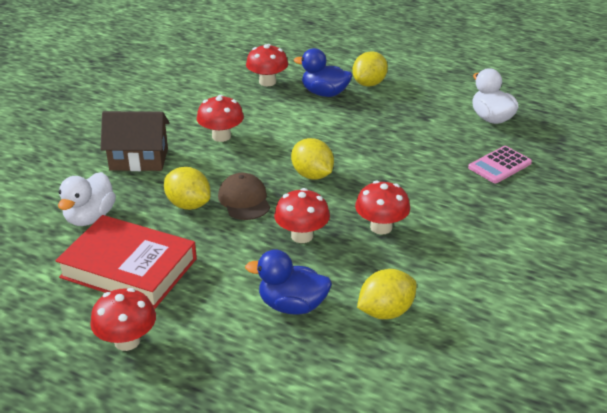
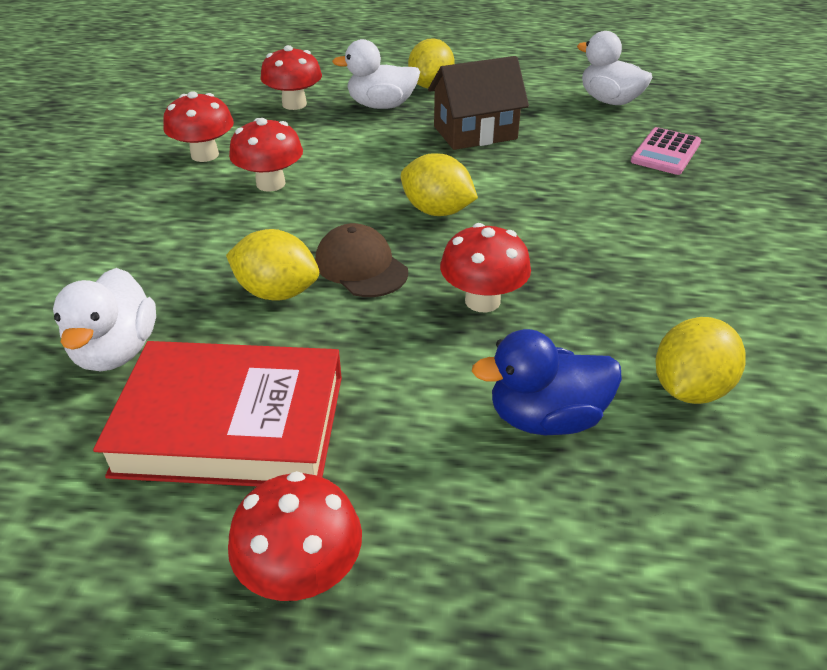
camera: 20 degrees left, 5 degrees up
brown house [101,111,169,171] -> brown house moved to [428,56,529,150]
blue duck [294,48,352,97] -> white duck [332,39,420,109]
red mushroom [355,181,410,234] -> red mushroom moved to [163,91,234,162]

